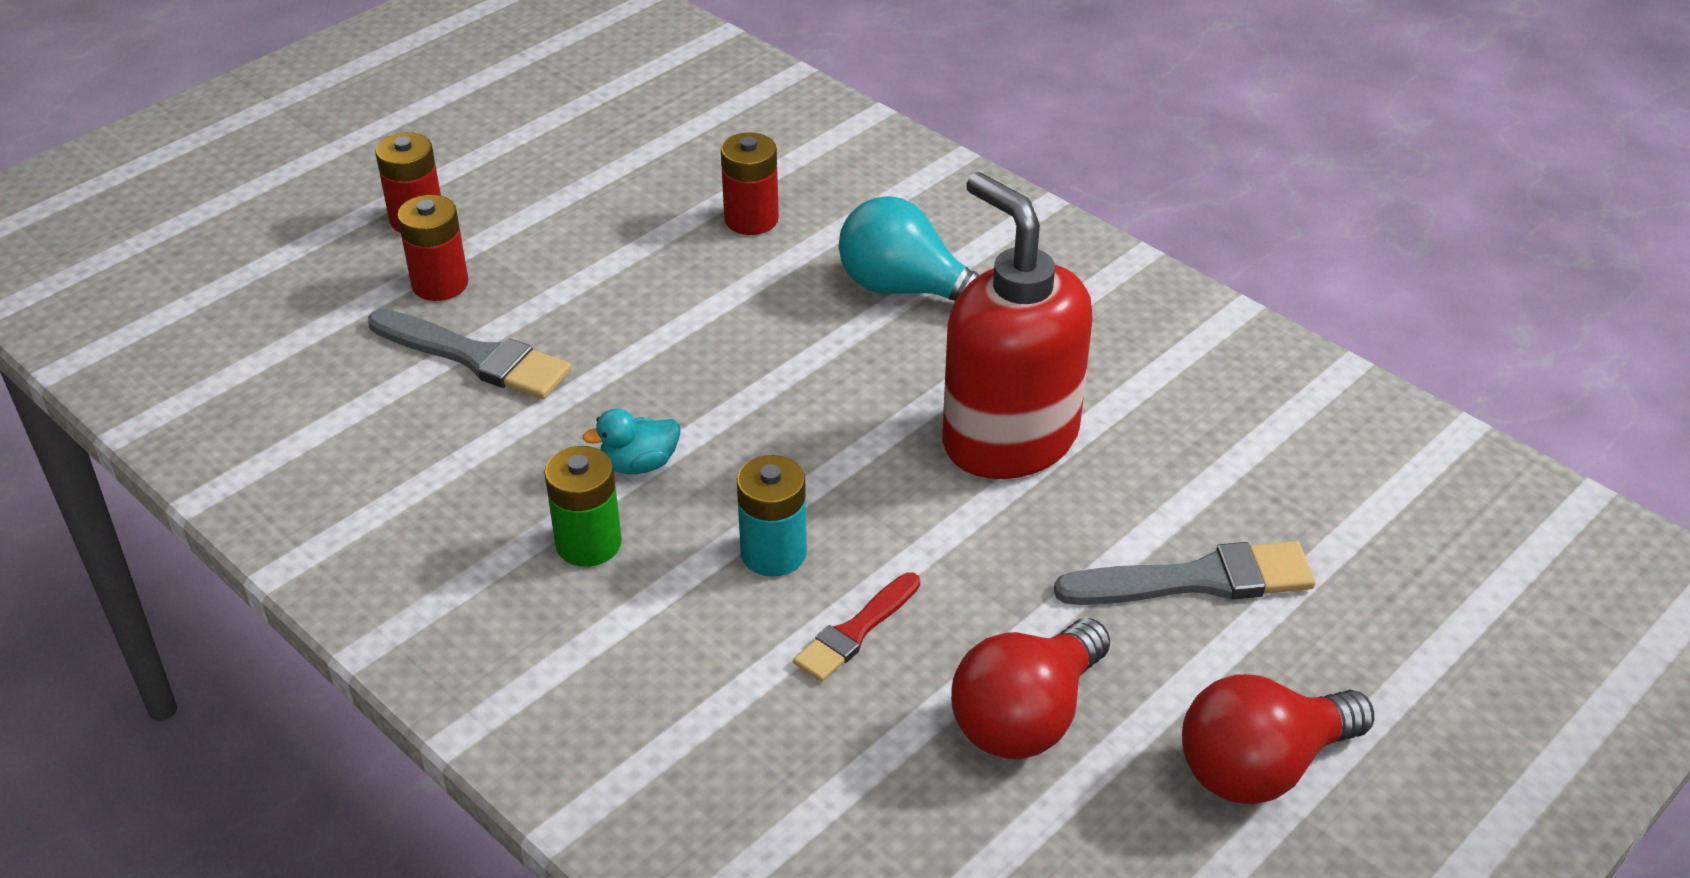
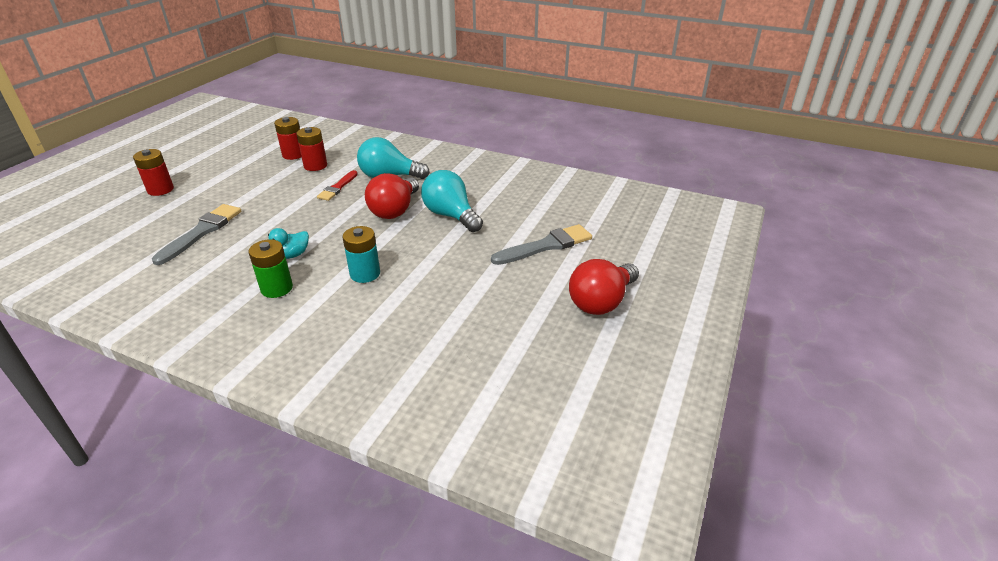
camera: 20 degrees left, 5 degrees down
grey brush [368,309,571,399] -> grey brush turned 75 degrees counterclockwise [152,204,241,265]
red battery [397,195,469,301] -> red battery moved to [274,117,301,160]
red brush [793,572,920,682] -> red brush moved to [317,170,358,201]
red soap dispenser [942,172,1093,479] -> turquoise light bulb [421,170,483,232]
red light bulb [951,618,1110,759] -> red light bulb moved to [365,173,419,219]

